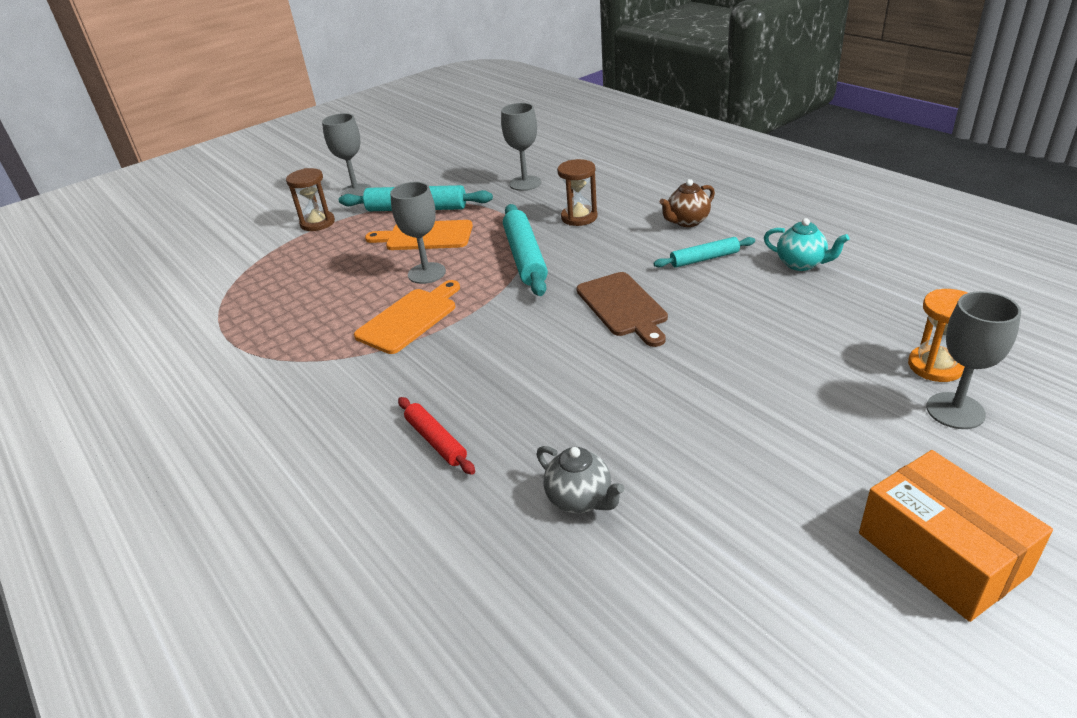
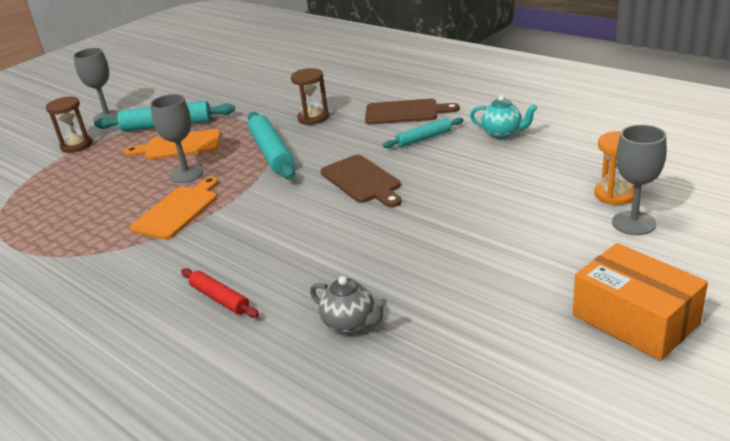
camera: 10 degrees left, 5 degrees down
grey goblet [501,103,541,191] -> none
brown teapot [659,179,715,227] -> brown cutting board [365,99,460,124]

